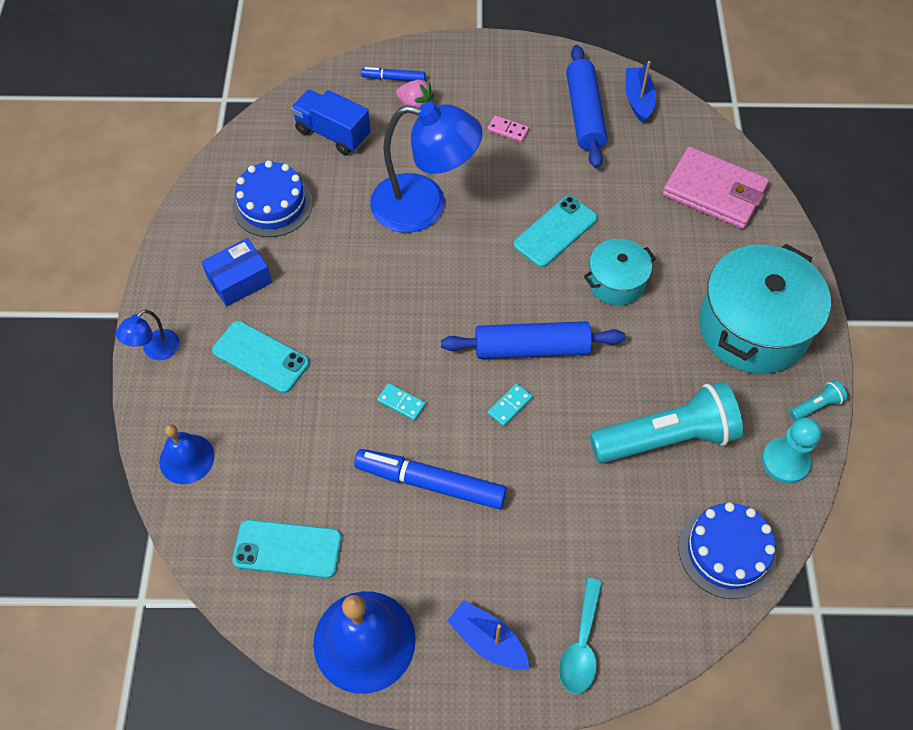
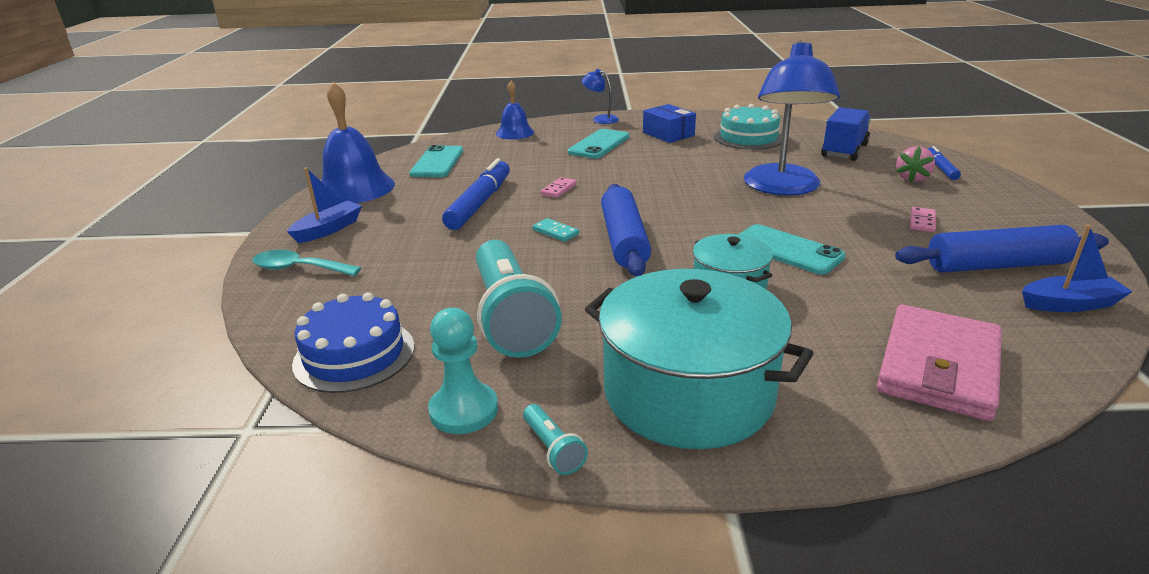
camera: 90 degrees right, 30 degrees down
blue cake [233,161,313,237] -> turquoise cake [714,104,782,150]
turquoise domino [377,383,426,421] -> pink domino [541,177,577,198]

